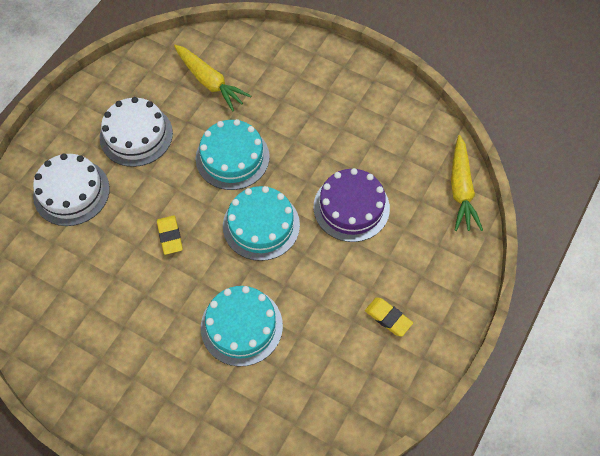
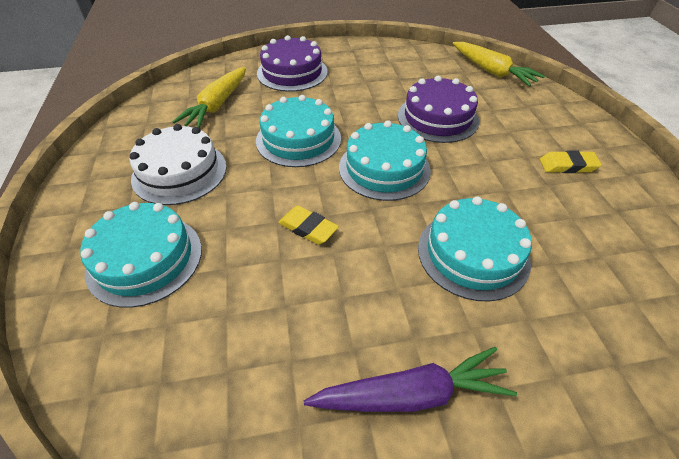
camera: 40 degrees left, 15 degrees down
white cake [33,153,110,226] -> turquoise cake [81,202,202,308]
yellow carrot [174,45,251,111] -> yellow carrot turned 105 degrees clockwise [172,67,246,128]
none -> purple cake [257,35,328,92]
none -> purple carrot [303,347,517,412]

